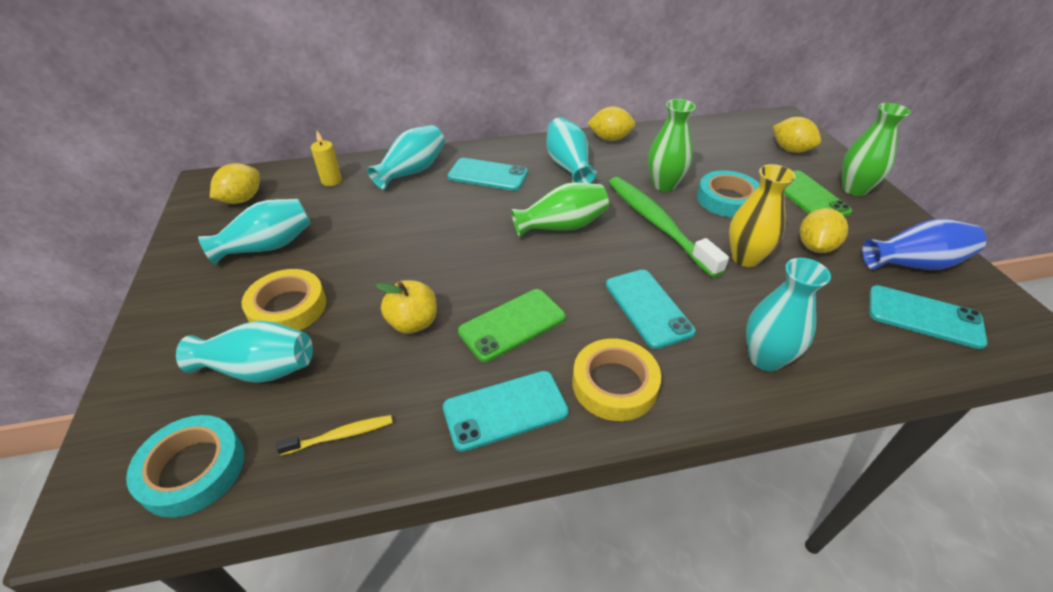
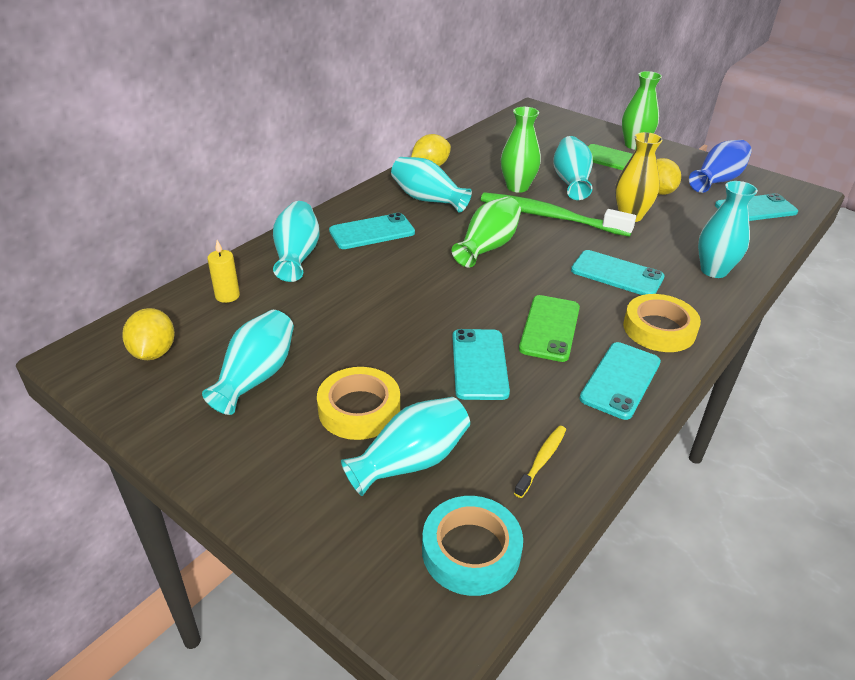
camera: 40 degrees left, 5 degrees down
yellow apple [375,280,437,334] -> turquoise phone [452,329,510,400]
turquoise tape [697,170,760,218] -> turquoise vase [553,136,593,200]
yellow lemon [773,117,821,153] -> none

